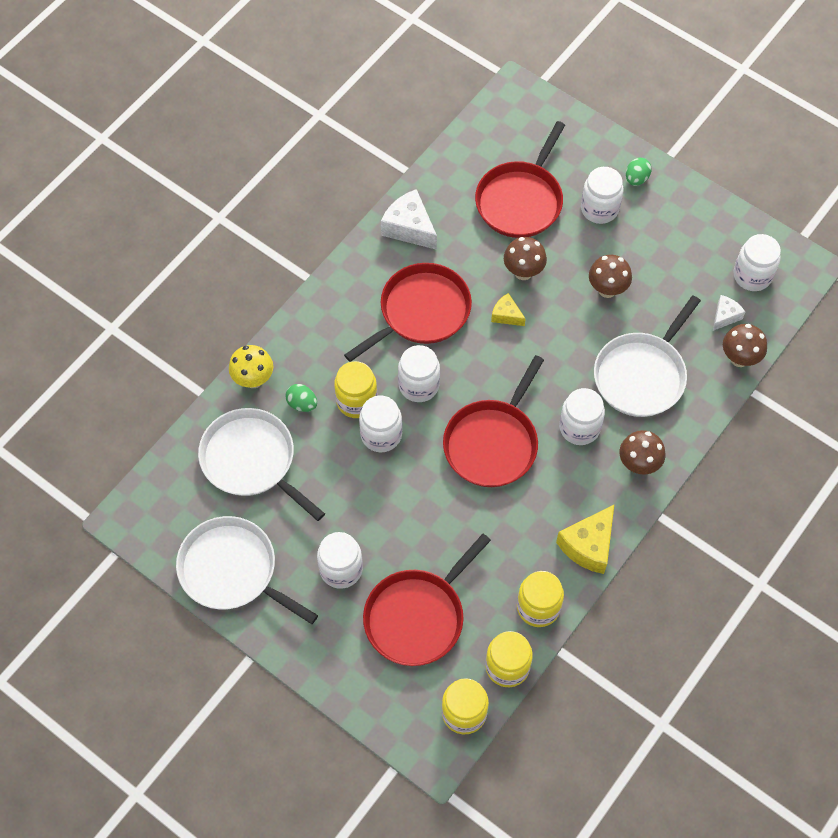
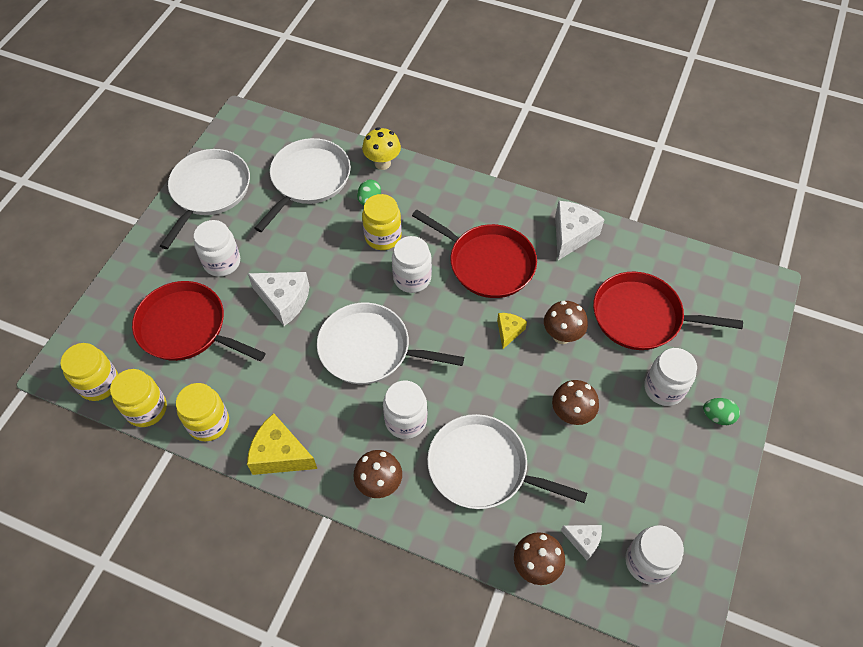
camera: 75 degrees right, 5 degrees down
white jar [359,395,402,452] -> none
red pan [443,355,544,487] -> white pan [317,303,464,384]
none -> white cheese [247,272,310,326]

